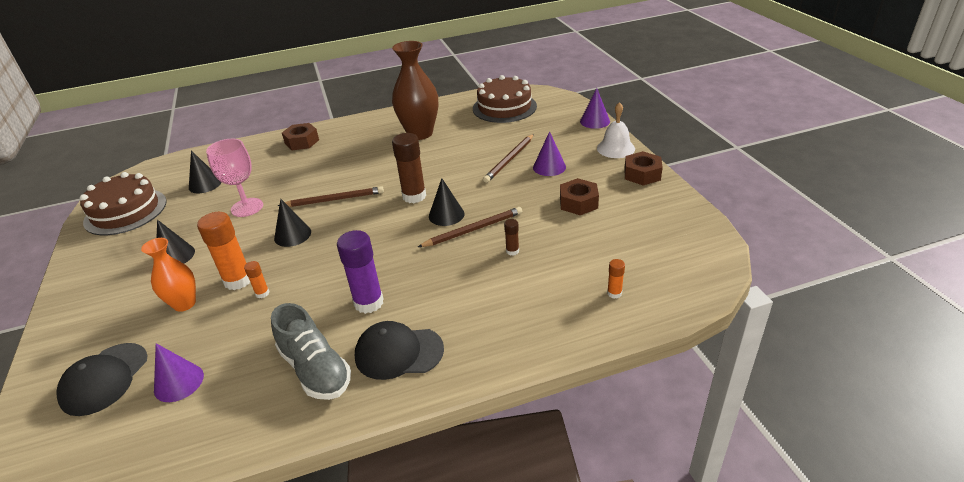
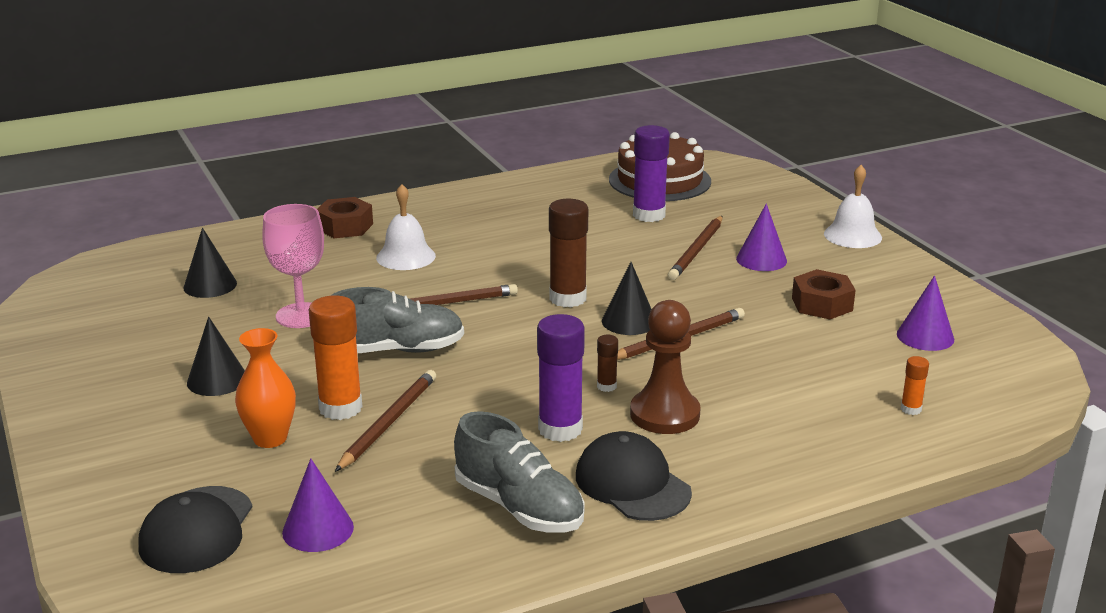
camera: 10 degrees left, 10 degrees down
brown cake [80,172,167,235] -> none
orange glue stick [244,261,269,298] -> brown pencil [335,370,436,472]
black cone [274,199,311,247] -> grey shoe [331,287,464,353]
black cap [355,321,444,380] -> black cap turned 60 degrees clockwise [576,431,692,521]
brown vase [392,41,438,140] -> none
brown glue stick [504,219,519,256] -> brown glue stick moved to [597,335,618,392]
purple cone [580,88,610,129] -> purple cone moved to [897,276,954,351]
brown nut [624,151,663,185] -> none
none -> white bell [376,184,436,270]
none -> brown pawn [630,300,701,434]
none -> purple glue stick [633,125,670,222]

